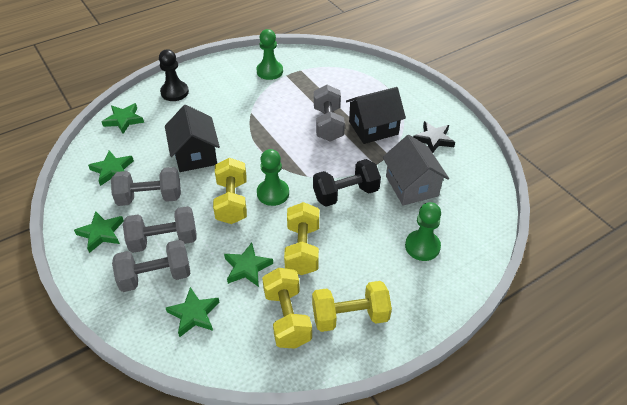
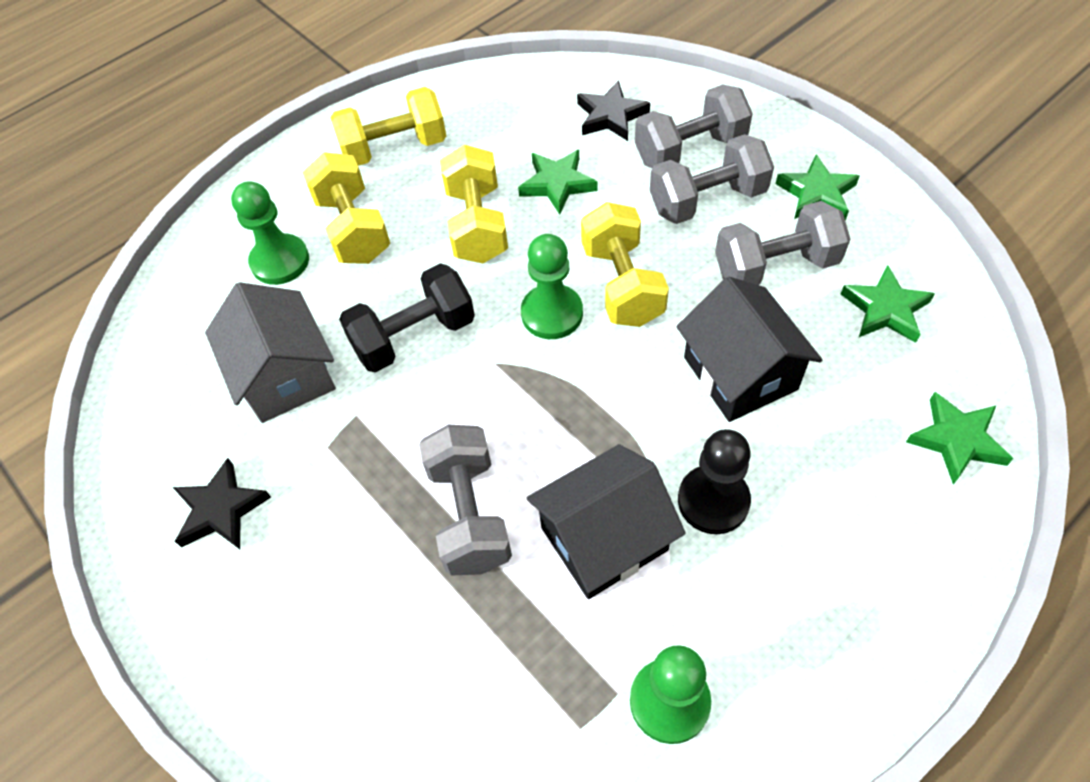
camera: 175 degrees right, 10 degrees up
black pawn [159,49,189,101] -> black pawn moved to [678,429,751,534]
green star [166,287,219,337] -> black star [577,81,650,141]
yellow dumbbell [262,268,312,349] -> yellow dumbbell moved to [302,152,390,264]
black house [346,87,406,144] -> black house moved to [527,444,686,599]

